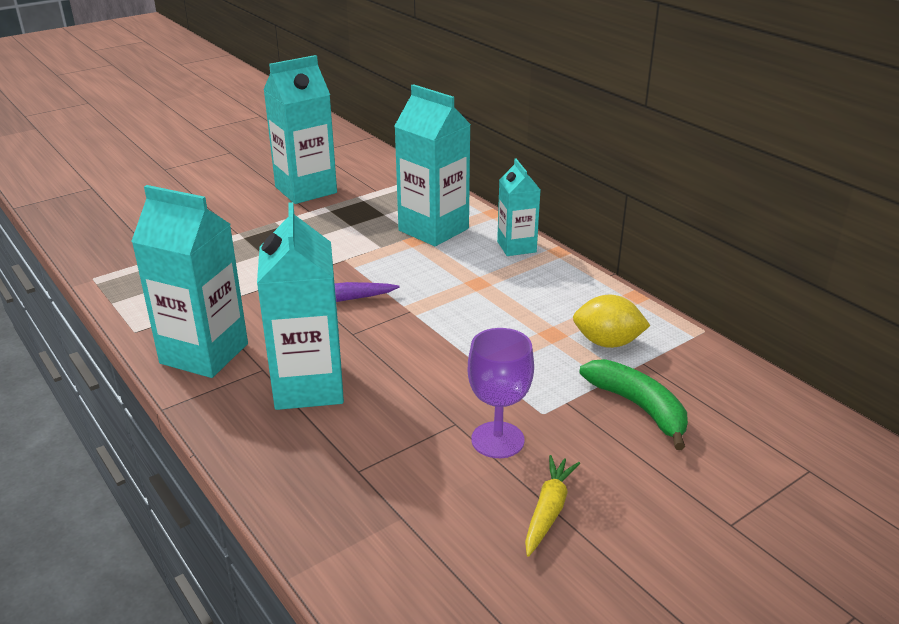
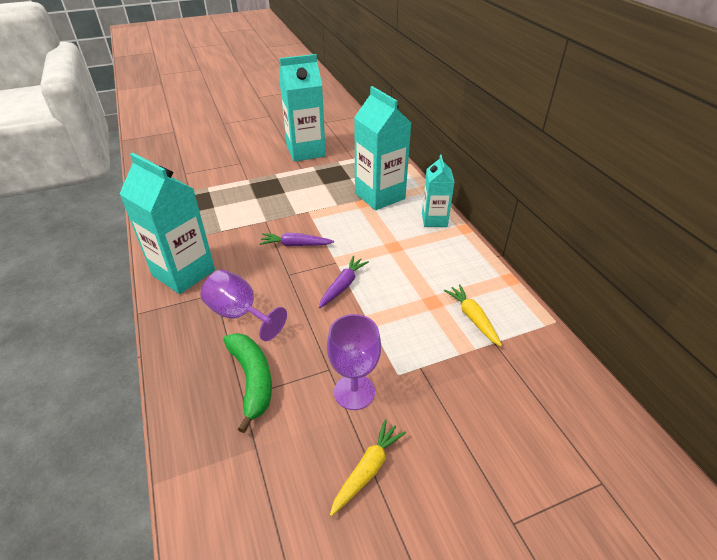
camera: 15 degrees right, 10 degrees up
turquoise carton [257,202,344,410] -> purple goblet [201,270,287,341]
yellow lemon [573,295,651,348] -> yellow carrot [444,284,502,346]
green banana [579,359,688,450] -> green banana moved to [223,333,272,433]
none -> purple carrot [319,256,369,308]

